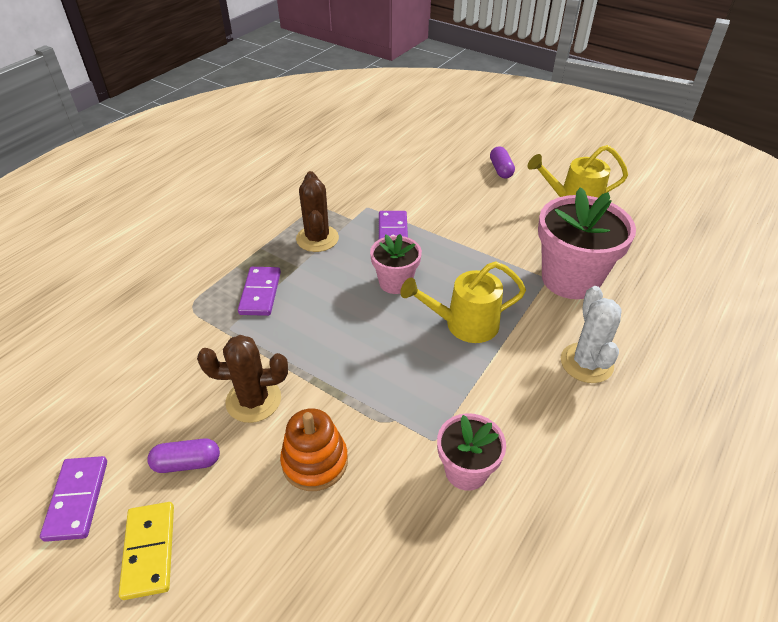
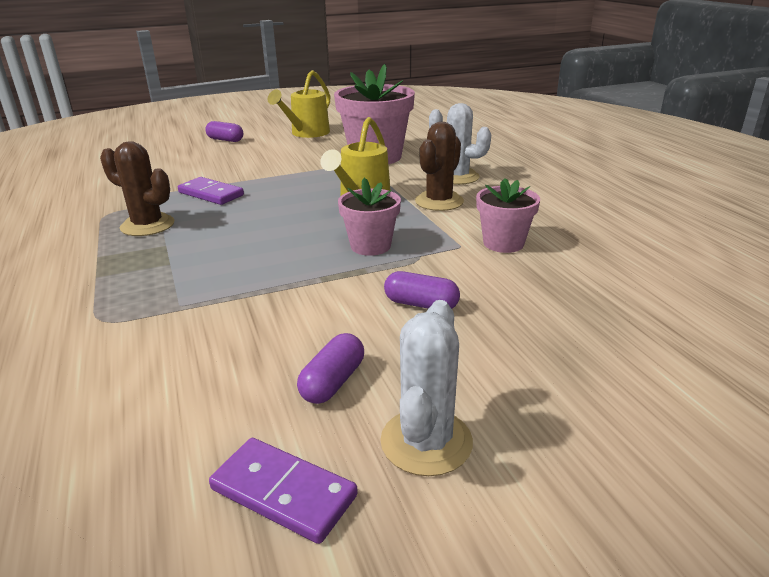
camera: 55 degrees left, 15 degrees down
yellow domino [119,502,174,600] -> white cactus [380,300,473,476]
brown cactus [197,335,288,423] -> brown cactus moved to [415,122,464,211]
purple domino [238,267,281,316] -> none
orange stacking toy [280,408,348,491] -> purple capsule [384,271,460,309]
pink flower pot [370,234,422,294] -> pink flower pot moved to [338,178,401,256]

